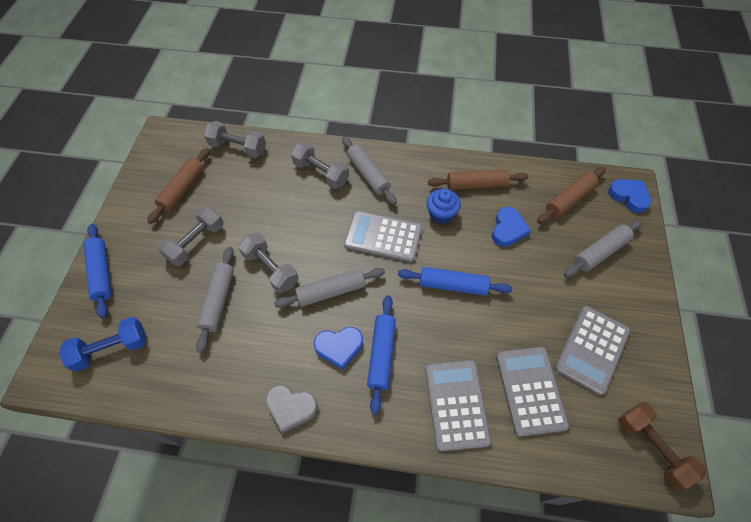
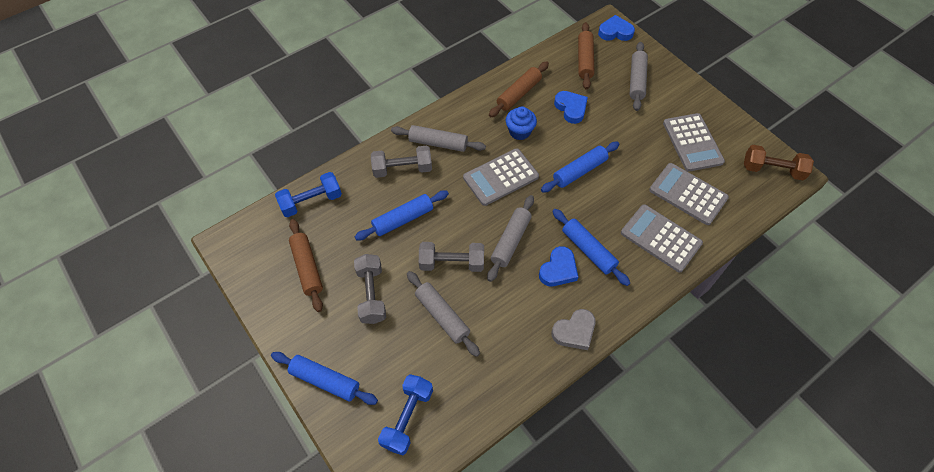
camera: 45 degrees left, 0 degrees up
grey dumbbell [204,121,266,158] -> blue dumbbell [275,172,342,217]
none -> blue rolling pin [355,190,449,240]

